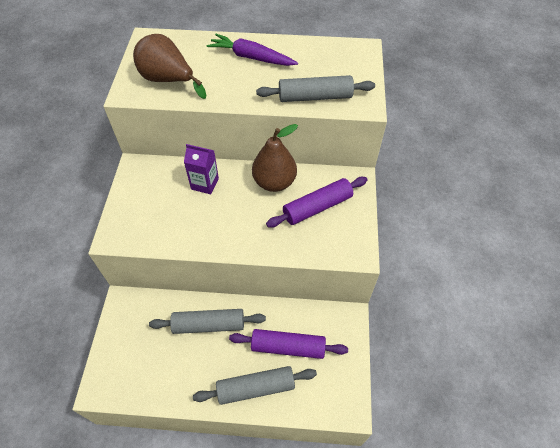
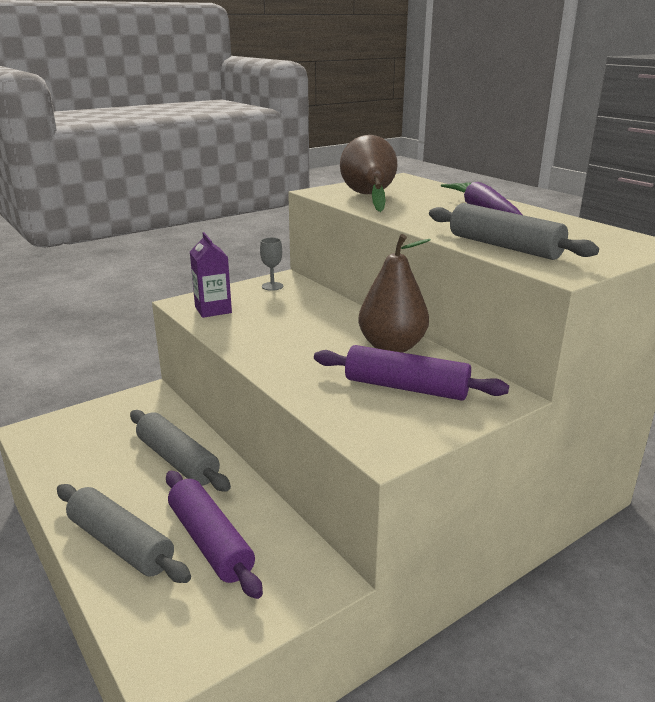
camera: 50 degrees right, 30 degrees down
purple carton [184,144,219,194] -> purple carton moved to [190,232,232,318]
none -> grey goblet [260,238,283,291]

